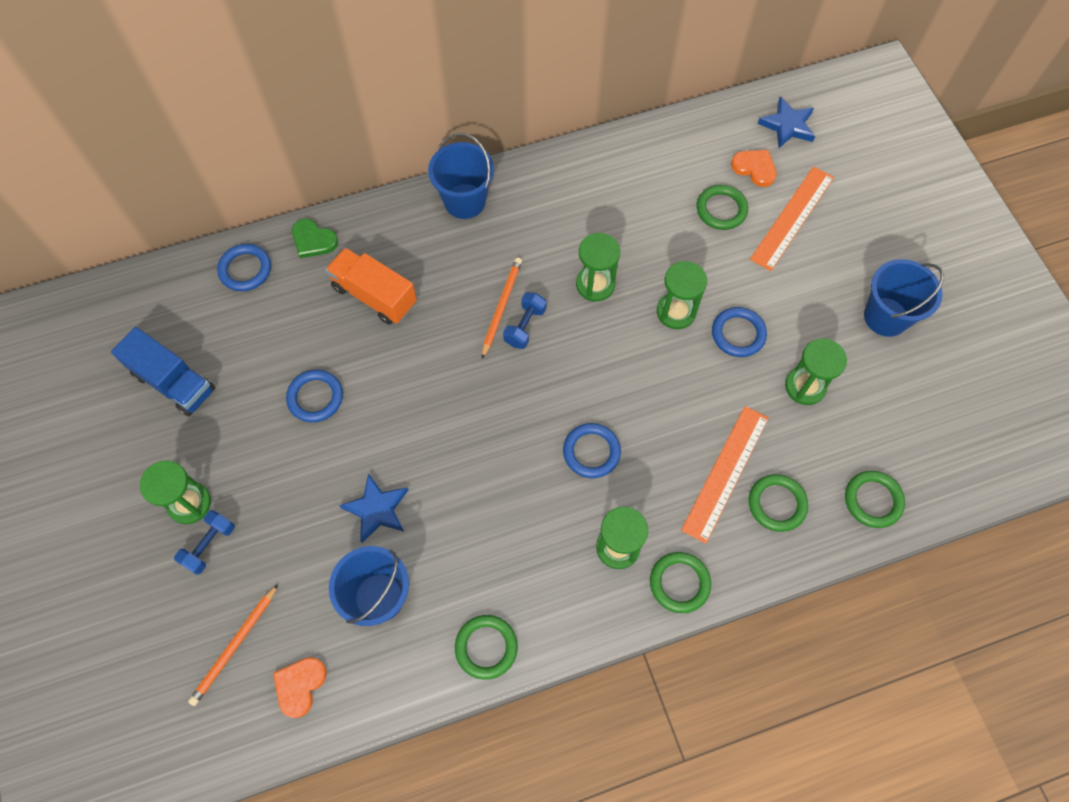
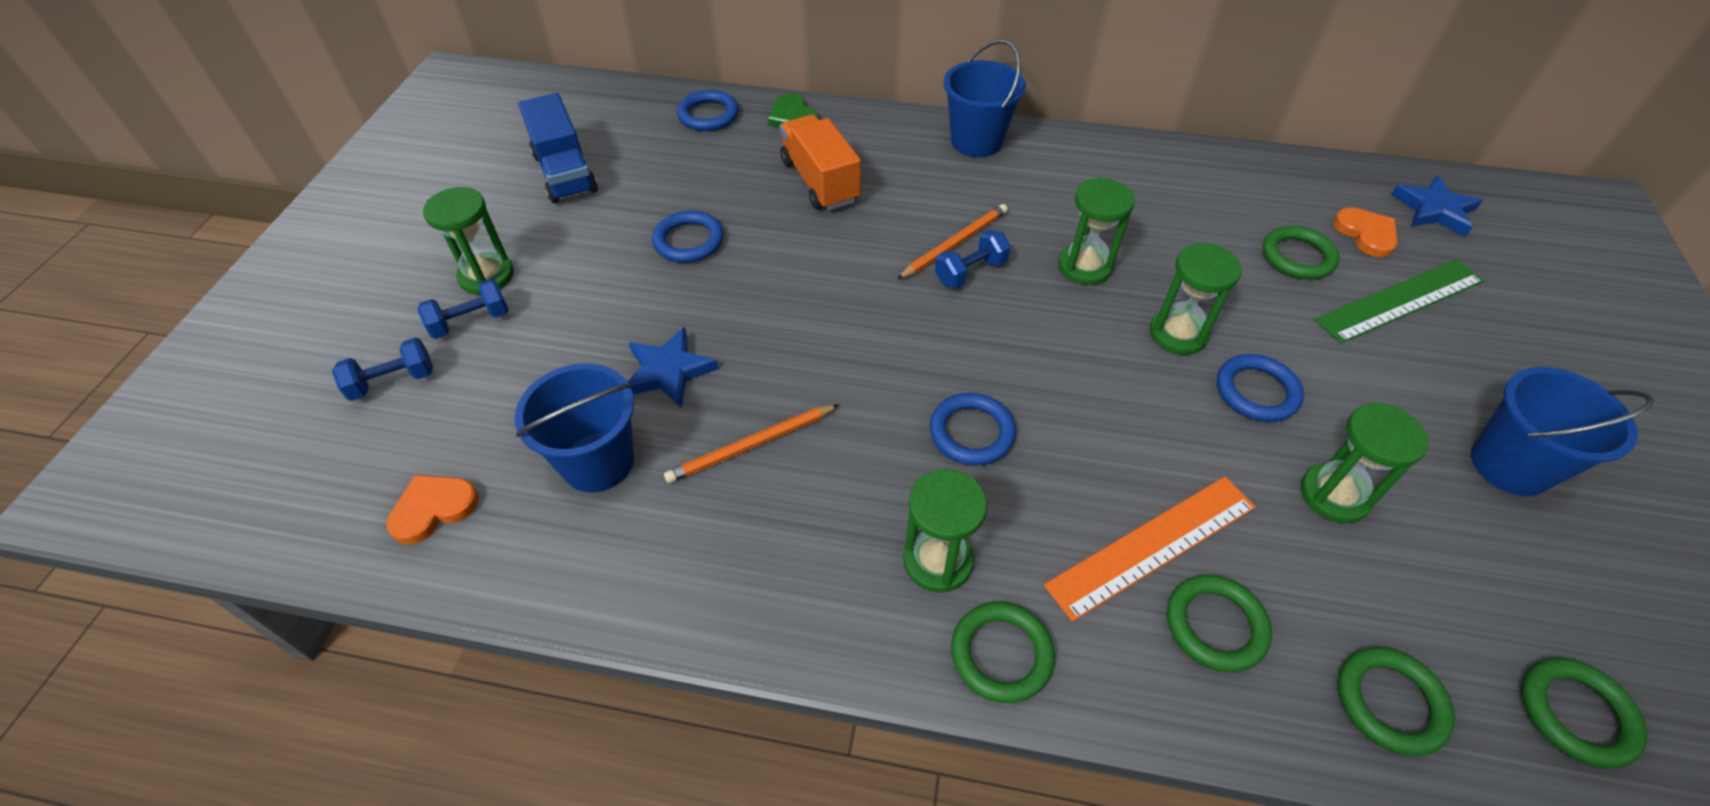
camera: 30 degrees right, 15 degrees down
orange pencil [188,584,278,706] -> orange pencil moved to [664,404,839,483]
green ring [455,615,518,680] -> green ring moved to [1521,658,1647,768]
orange ruler [750,166,834,271] -> green ruler [1315,259,1484,343]
none -> blue dumbbell [332,337,433,401]

